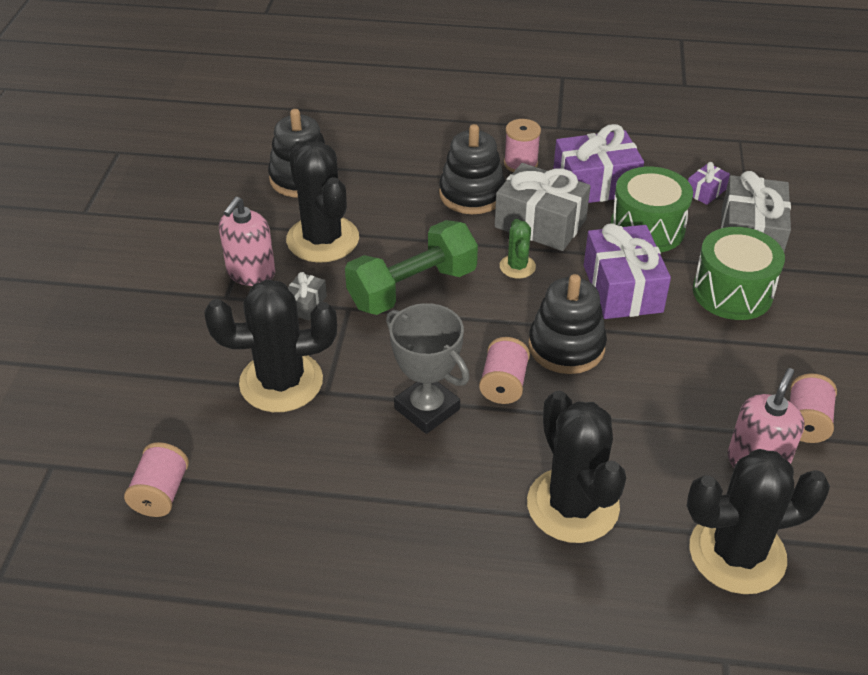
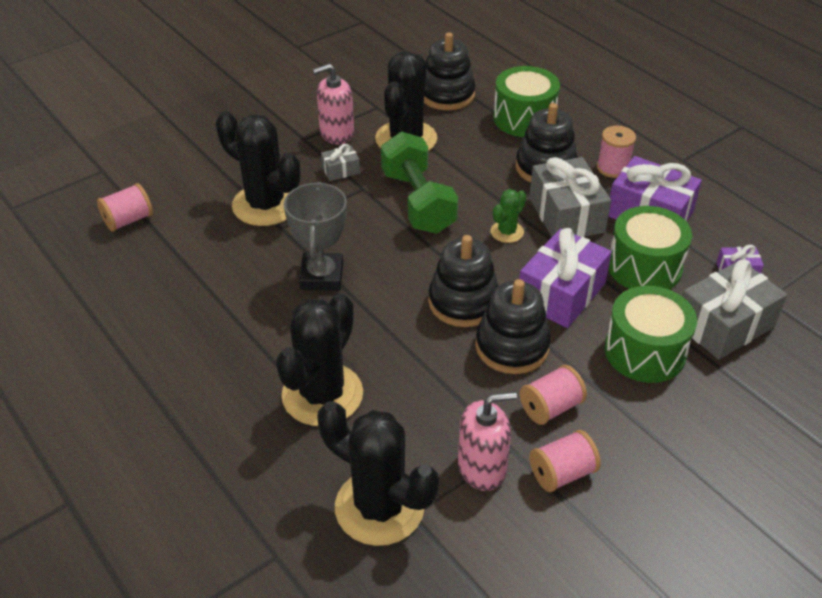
camera: 45 degrees right, 0 degrees up
green dumbbell [345,220,478,315] -> green dumbbell turned 60 degrees clockwise [381,132,458,234]
pink spool [479,337,530,404] -> pink spool moved to [520,365,587,425]
none -> black stacking toy [475,279,551,374]
none -> green drum [493,66,560,137]

